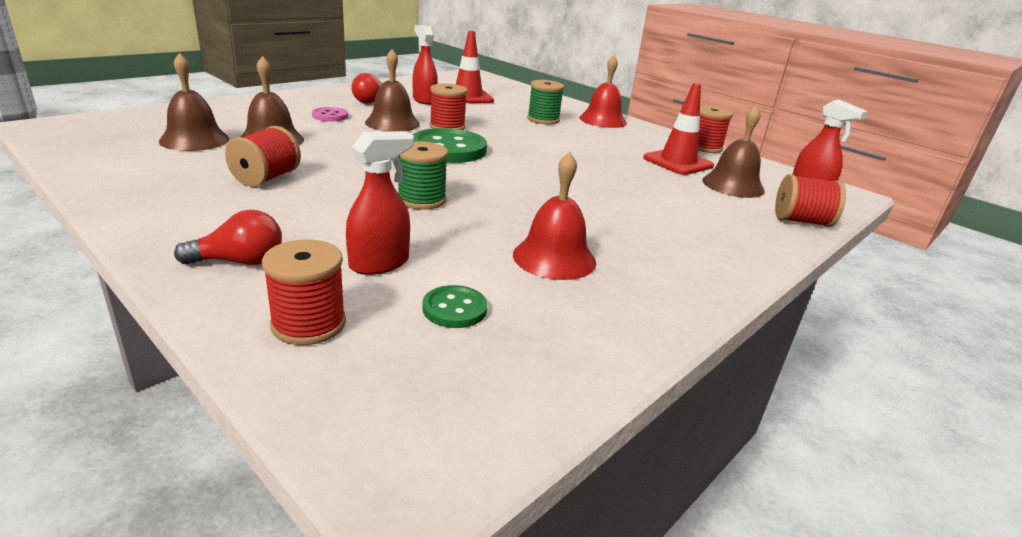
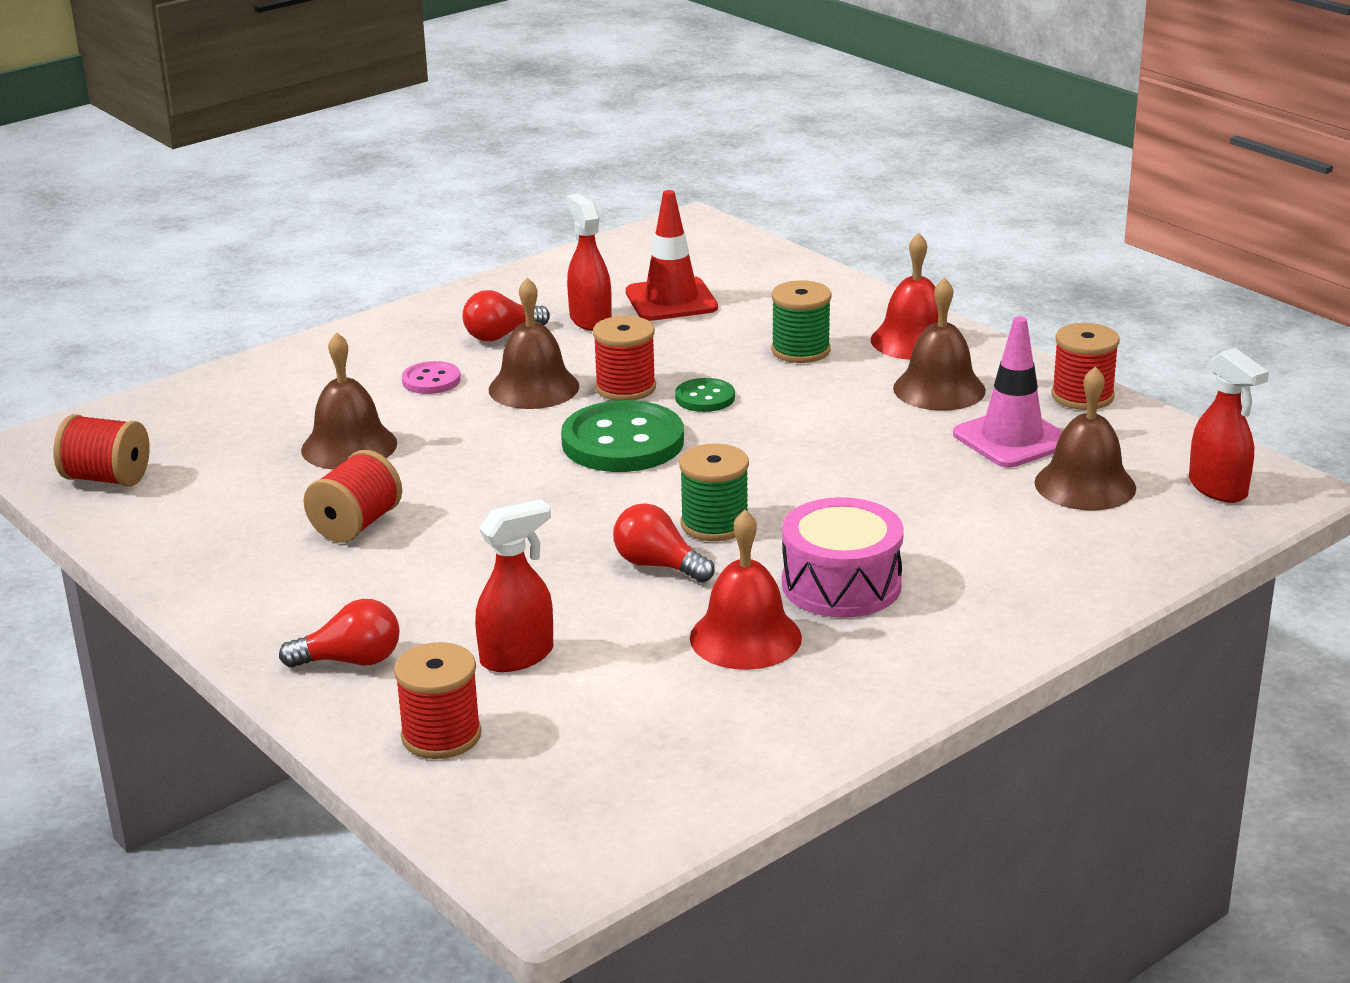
camera: 10 degrees right, 0 degrees up
brown bell [159,53,229,151] -> brown bell moved to [893,278,986,411]
green spool [398,141,448,210] -> green spool moved to [679,443,749,541]
green button [422,285,488,328] -> green button moved to [675,378,735,412]
red traffic cone [643,83,714,175] -> pink traffic cone [953,316,1063,468]
red spool [775,174,846,227] -> red spool moved to [53,414,150,487]
none -> red light bulb [613,503,715,583]
none -> pink drum [782,497,904,618]

